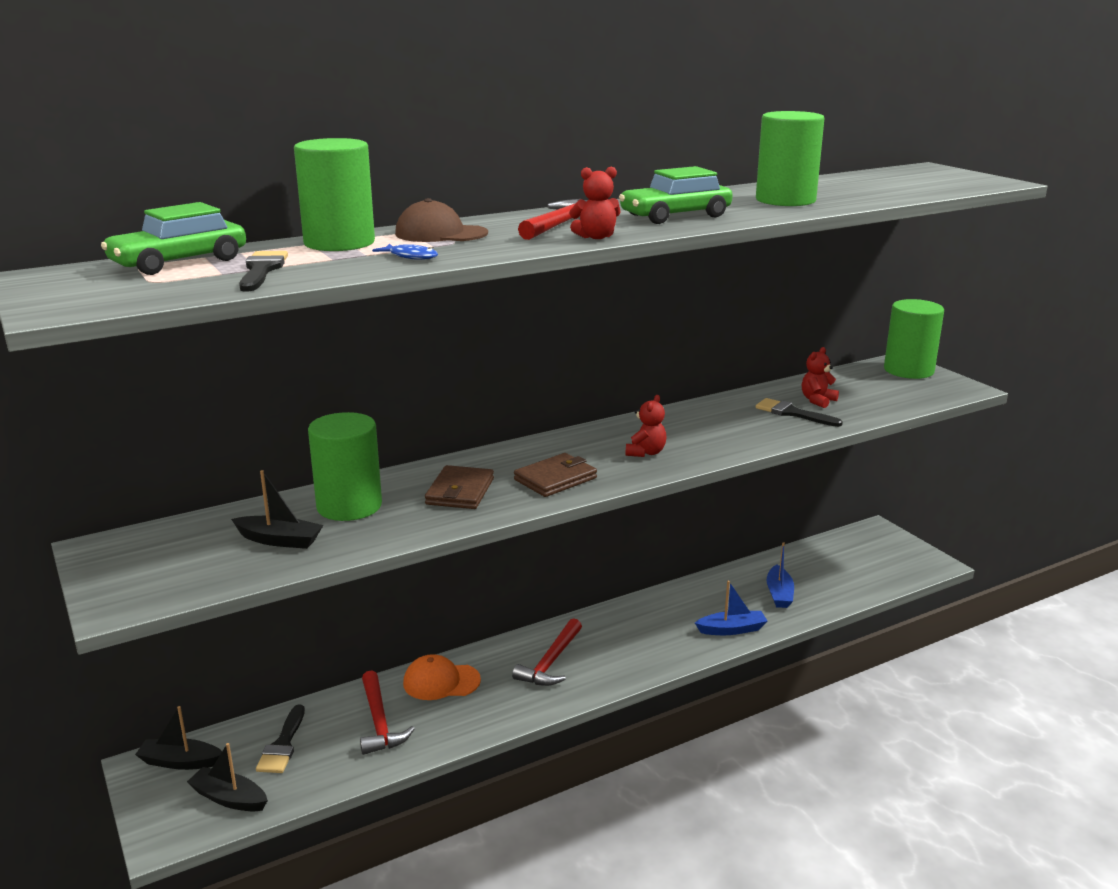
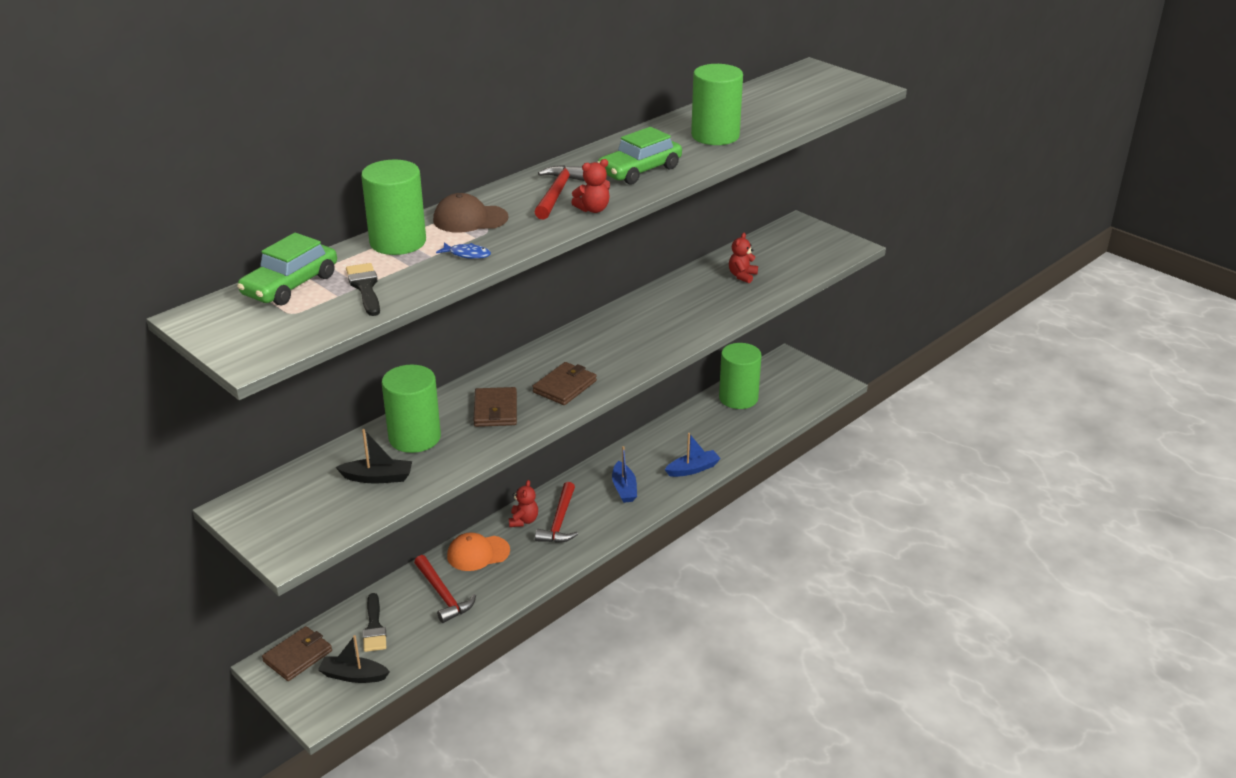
camera: 15 degrees left, 10 degrees up
black boat [135,706,222,770] -> brown wallet [262,626,332,681]
red teddy bear [626,395,667,457] -> red teddy bear moved to [509,480,538,527]
black brush [756,398,843,427] -> none
blue boat [767,542,794,608] -> blue boat moved to [612,446,637,503]
green cylinder [884,299,944,379] -> green cylinder moved to [719,343,762,409]

